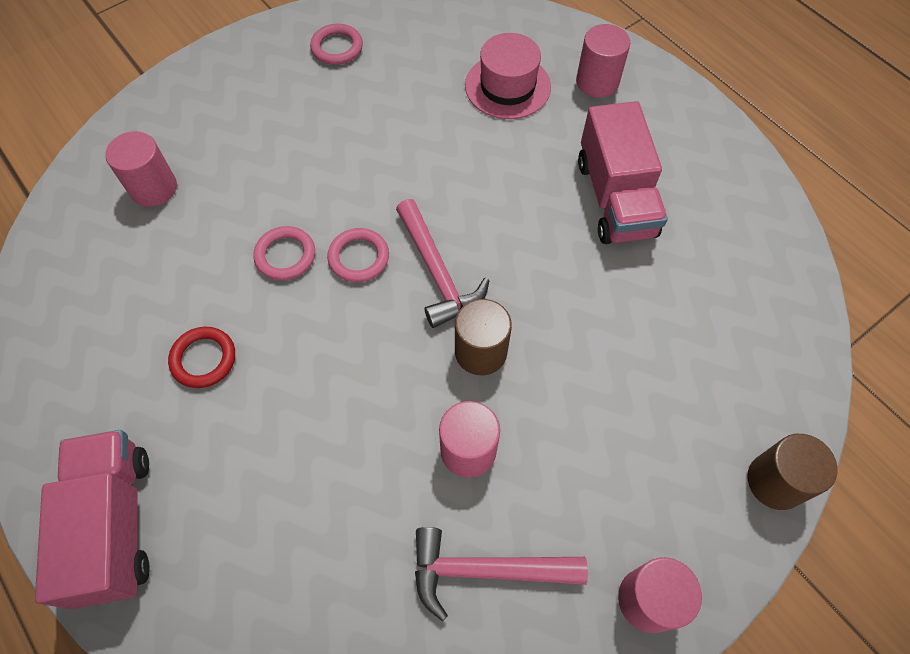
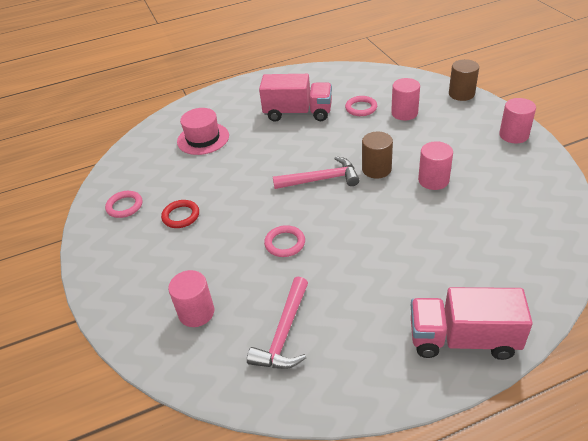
camera: 70 degrees left, 20 degrees down
red ring [168,327,235,388] -> red ring moved to [161,200,199,228]
pink ring [327,228,389,282] -> pink ring moved to [345,96,377,116]
pink hammer [415,527,588,621] -> pink hammer moved to [247,277,308,369]
pink cylinder [576,24,630,98] -> pink cylinder moved to [391,78,420,120]

